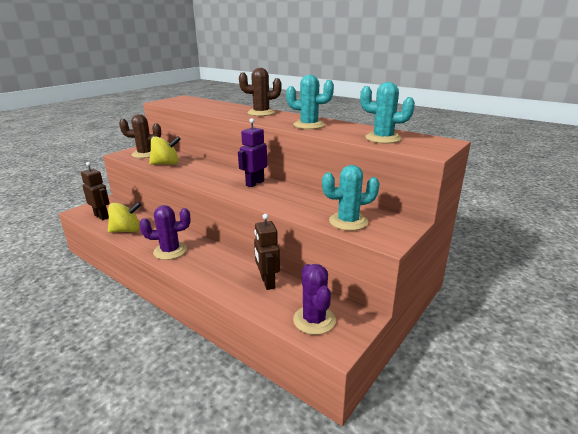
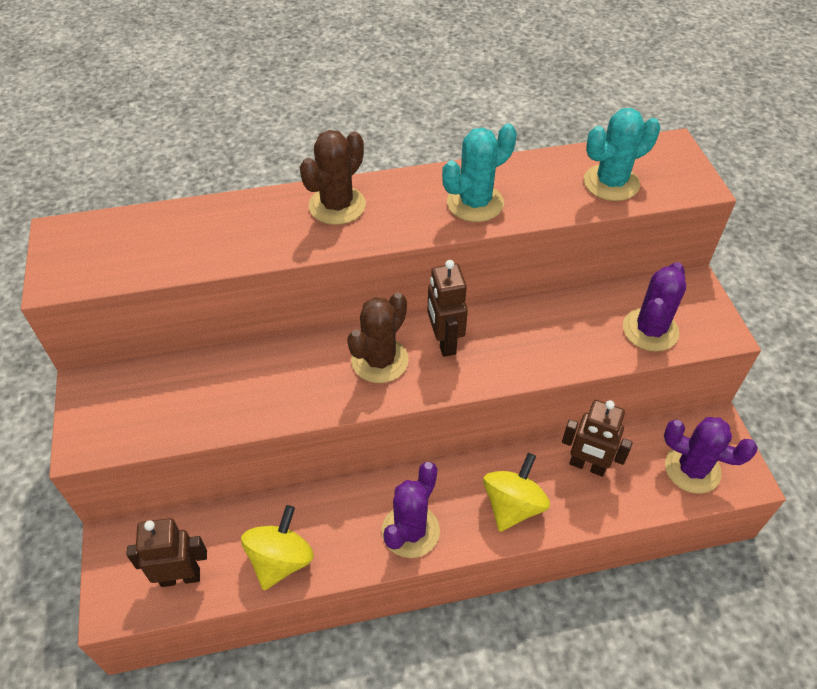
camera: 50 degrees left, 25 degrees up
brown cactus [119,114,161,158] -> brown cactus moved to [347,293,409,383]
yellow spinning top [149,136,181,165] -> yellow spinning top moved to [483,453,550,532]
purple robot [238,118,267,187] -> brown robot [427,260,468,357]
turquoise cactus [322,165,380,231] -> purple cactus [623,262,686,352]

